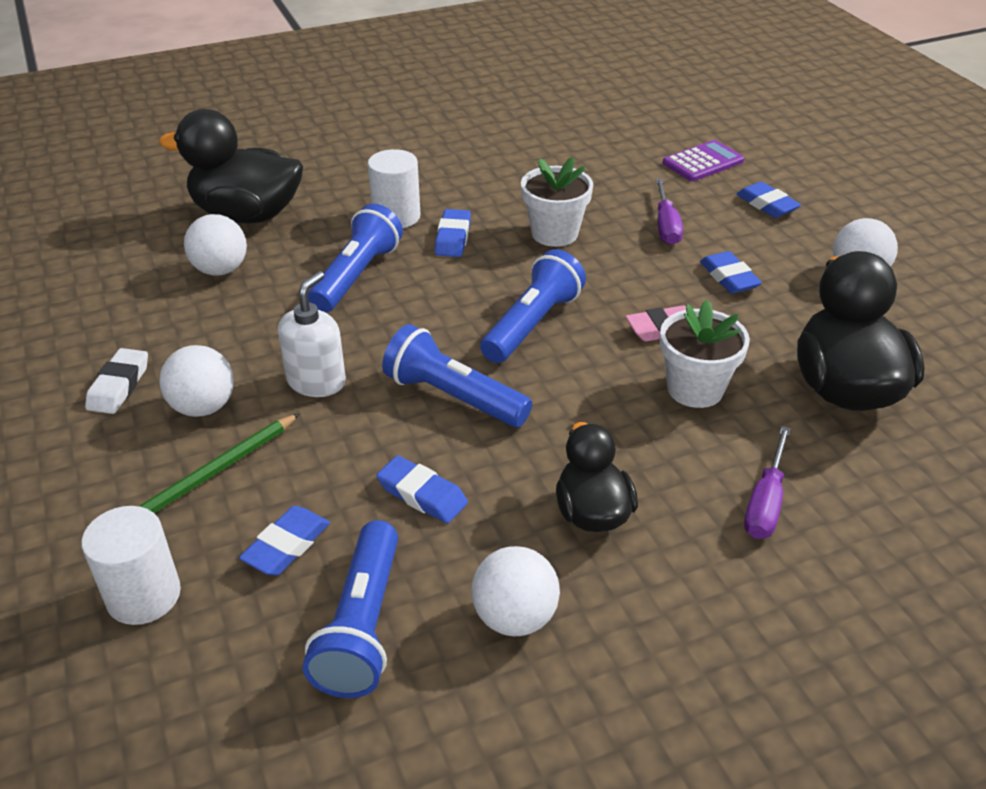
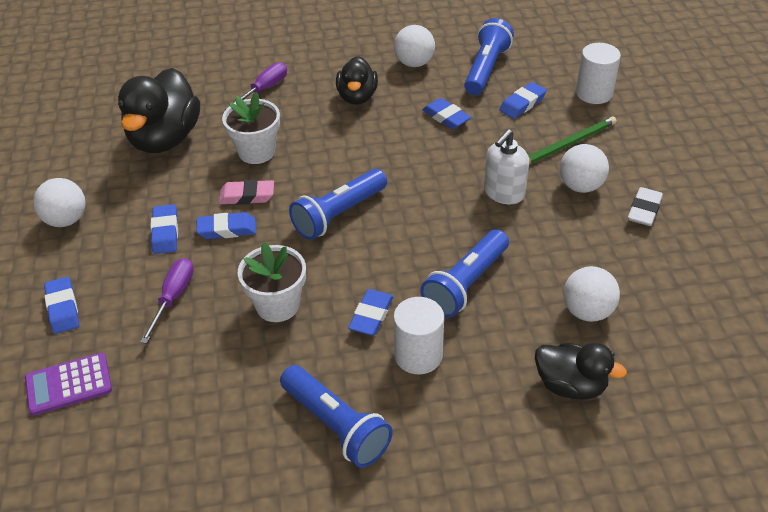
camera: 165 degrees left, 5 degrees up
black duck [159,109,303,223] -> black duck [535,342,627,400], size x0.60
blue flashlight [382,324,532,427] -> blue flashlight moved to [280,365,393,468]
none -> blue eraser [196,212,256,239]

